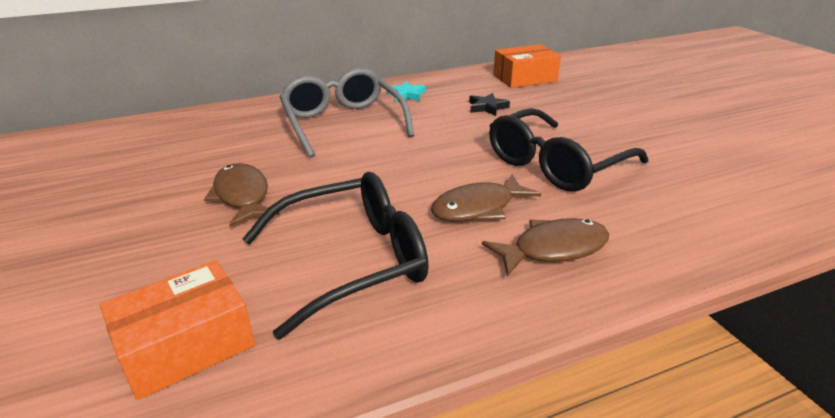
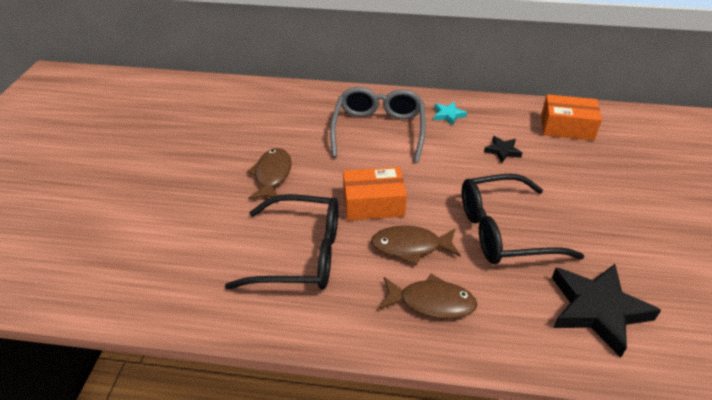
camera: 30 degrees right, 10 degrees up
orange box [100,260,255,400] -> orange box moved to [343,167,407,221]
none -> black star [552,264,661,358]

